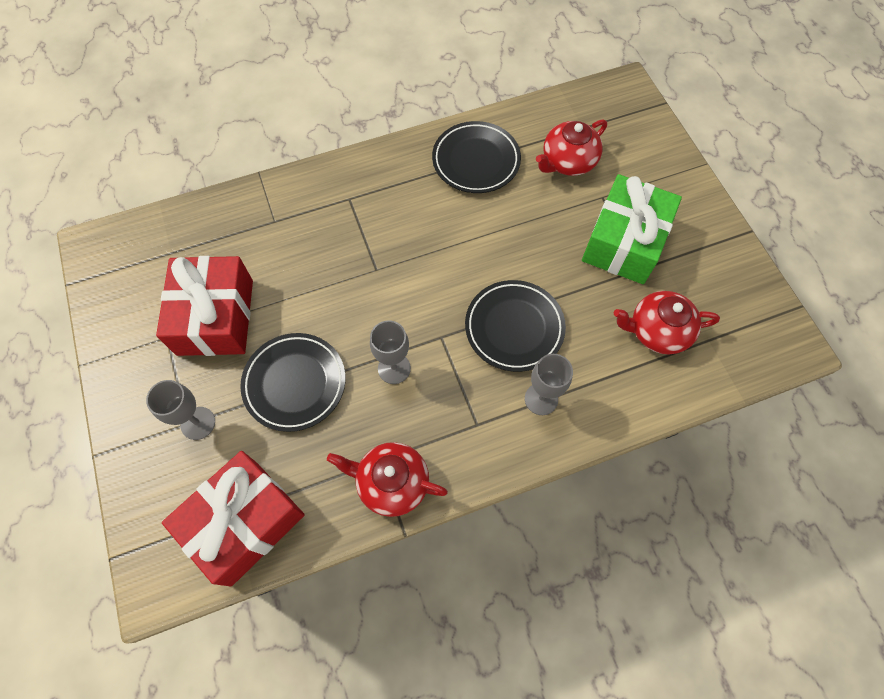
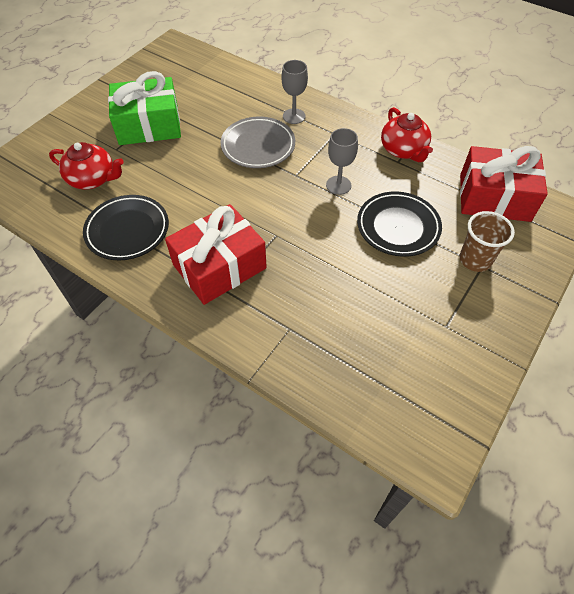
camera: 125 degrees left, 10 degrees down
grey goblet [146,380,215,440] -> brown cup [460,211,515,272]
red gift [156,256,253,356] -> red gift moved to [165,204,267,305]
black plate [465,280,566,372] -> grey plate [221,117,295,168]
red teapot [614,291,720,354] -> none

